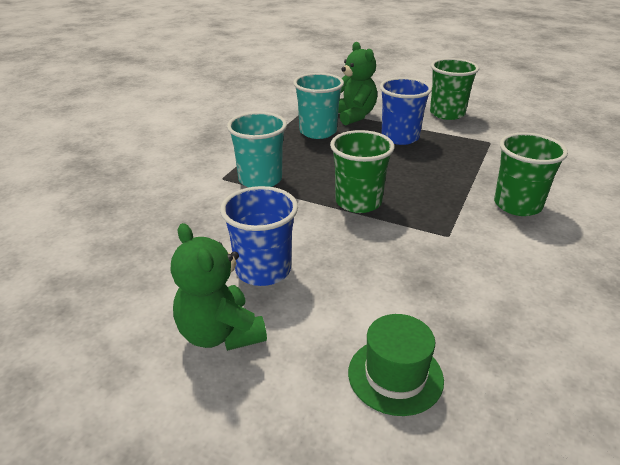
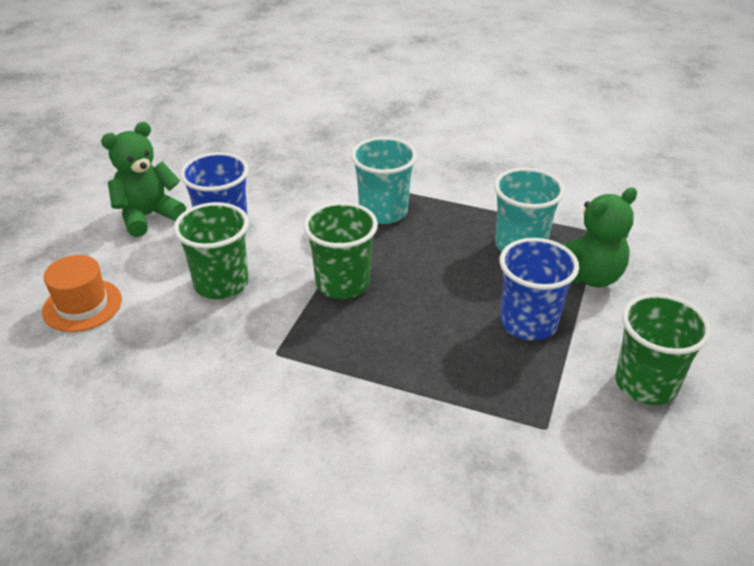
camera: 85 degrees right, 5 degrees up
green hat [348,314,444,416] -> orange hat [42,255,122,332]
green cup [494,133,568,216] -> green cup moved to [174,202,249,299]

